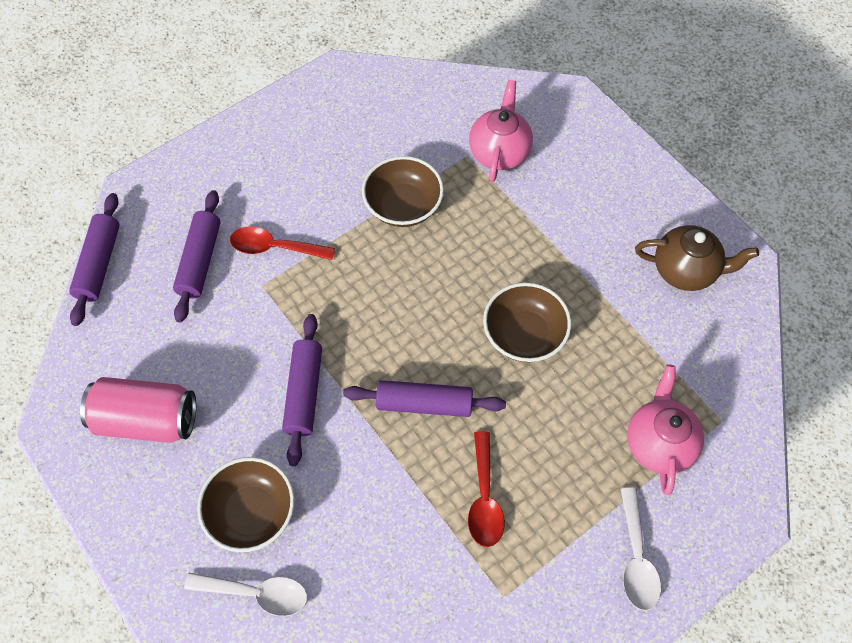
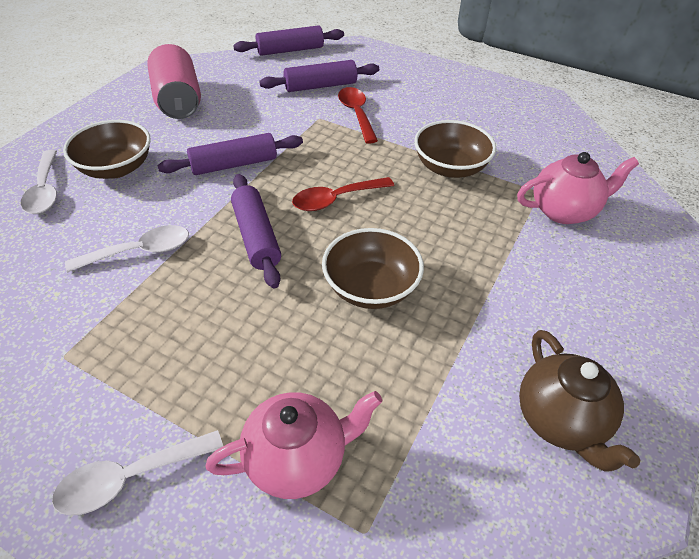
camera: 65 degrees right, 15 degrees down
red spoon [468,431,505,547] -> red spoon moved to [292,177,394,211]
none -> white spoon [65,225,189,272]

